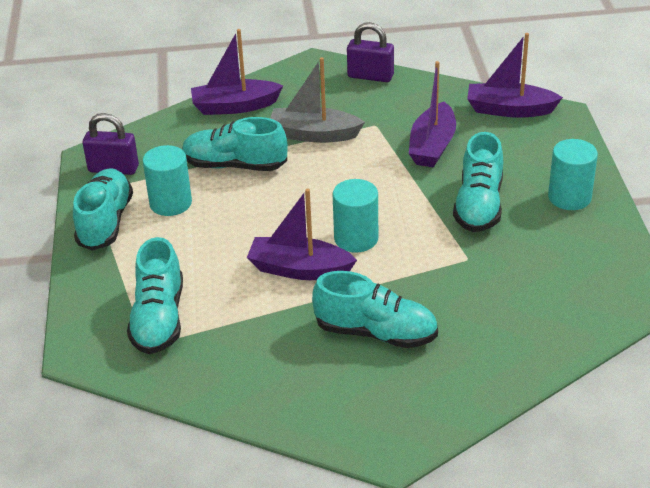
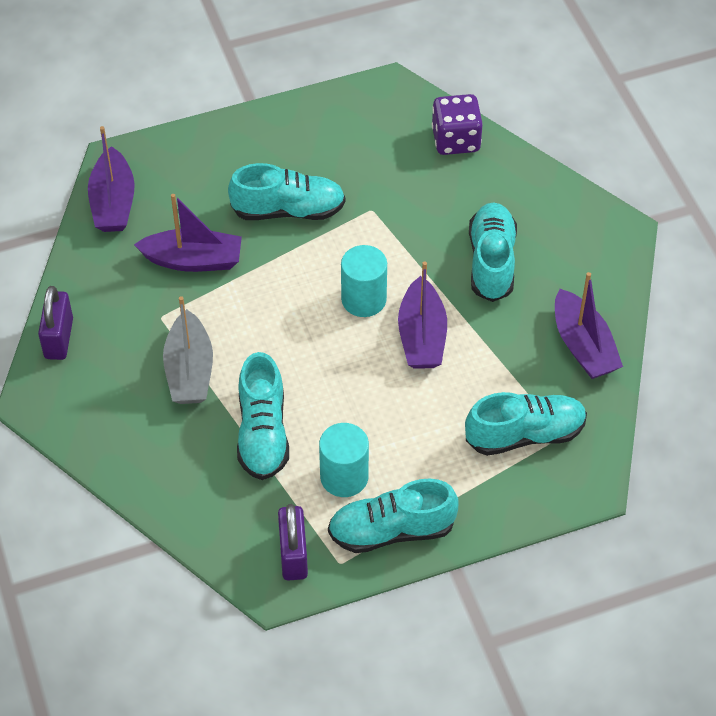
camera: 105 degrees left, 15 degrees up
purple boat [191,29,283,115] -> purple boat moved to [555,272,623,379]
turquoise cylinder [548,139,598,210] -> none
none -> purple dice [432,94,483,155]

